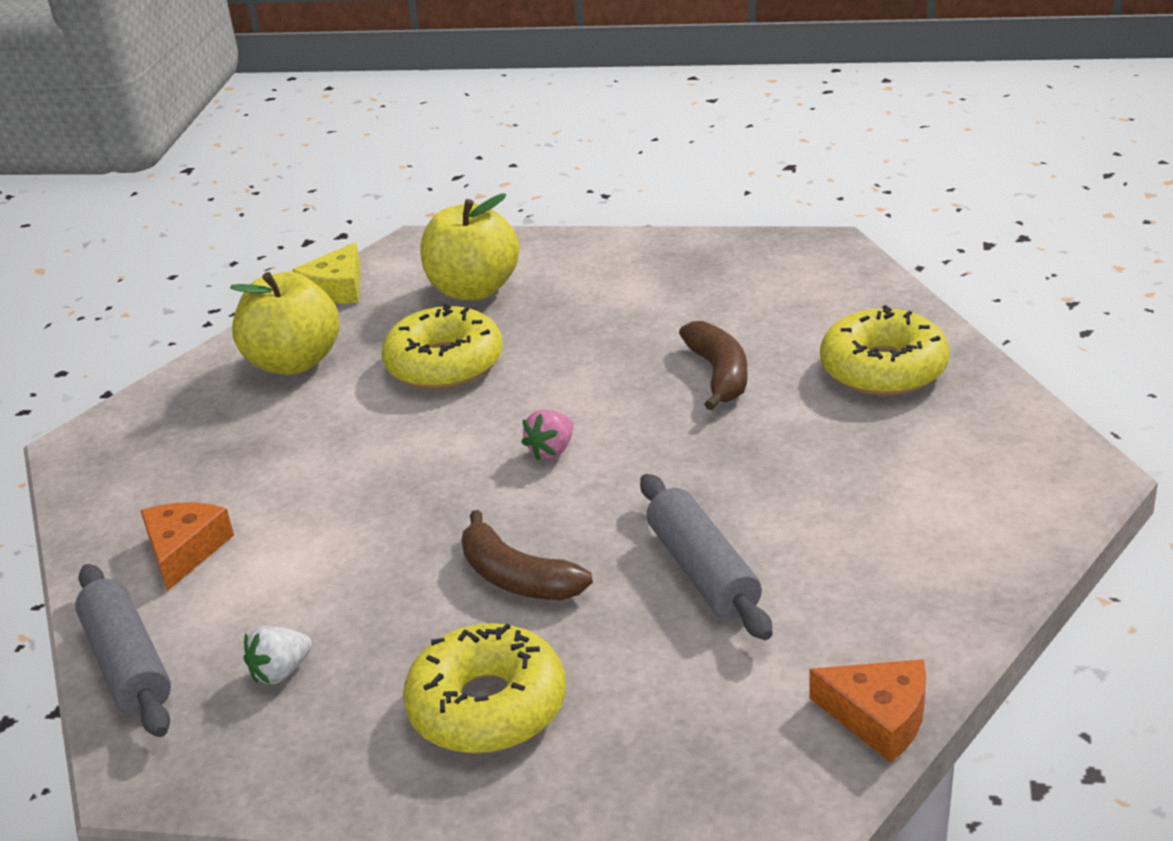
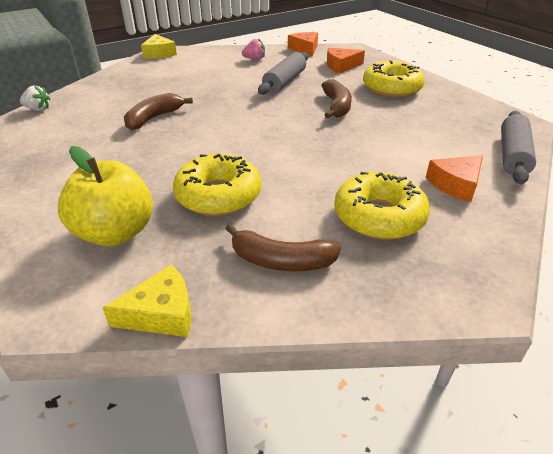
camera: 135 degrees left, 5 degrees up
yellow apple [230,272,340,375] -> brown banana [226,224,341,271]
white strawberry [244,626,312,684] -> white strawberry moved to [20,85,50,111]
pink strawberry [521,410,573,460] -> pink strawberry moved to [242,38,265,60]
yellow donut [820,305,950,396] -> yellow donut moved to [334,172,430,240]
none -> yellow cheese [141,34,177,59]
none -> orange cheese [327,48,365,73]

